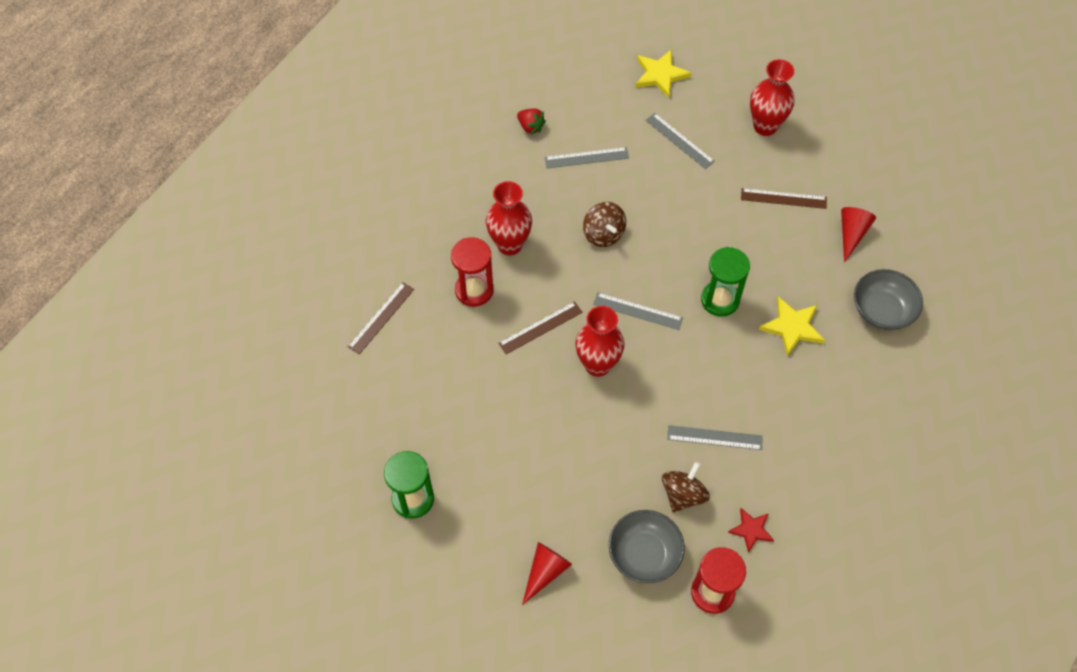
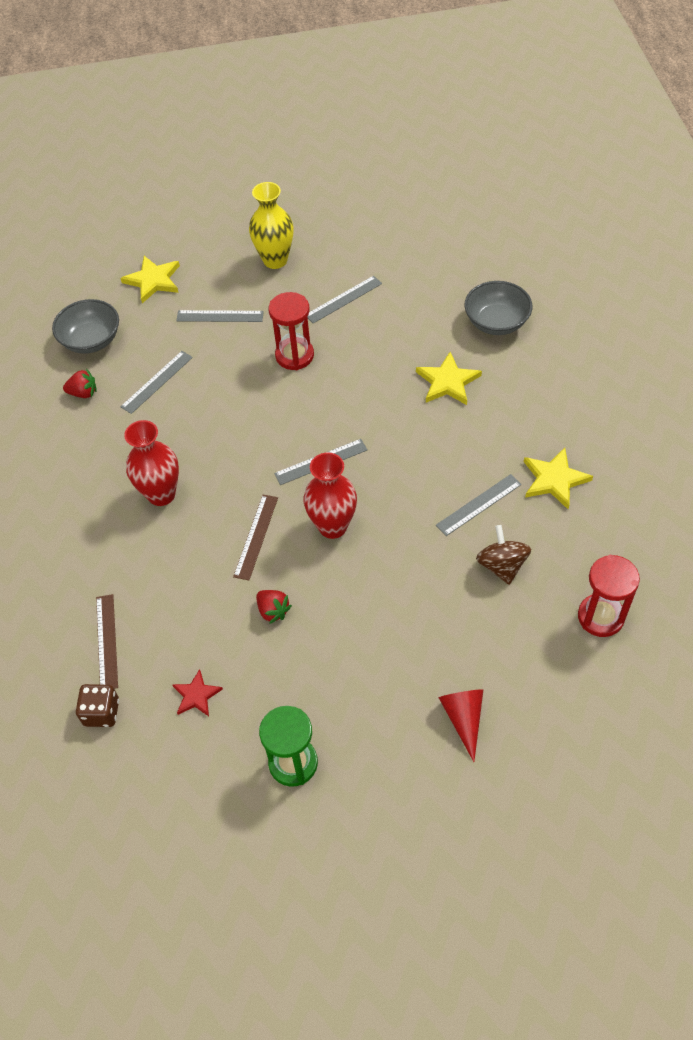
camera: 40 degrees left, 5 degrees down
red hourglass [451,237,494,307] -> red hourglass moved to [269,292,314,370]
brown spinning top [583,202,626,247] -> none
grey bowl [608,510,685,583] -> grey bowl moved to [52,299,119,354]
green hourglass [701,247,750,317] -> none
red star [728,508,774,553] -> red star moved to [172,669,223,716]
brown ruler [741,188,827,209] -> grey ruler [307,276,382,323]
red vase [750,59,794,136] -> yellow vase [249,182,294,269]
red cone [841,207,876,263] -> none
none -> brown dice [76,684,119,727]
none -> red strawberry [256,590,292,624]
none -> yellow star [524,448,593,509]

